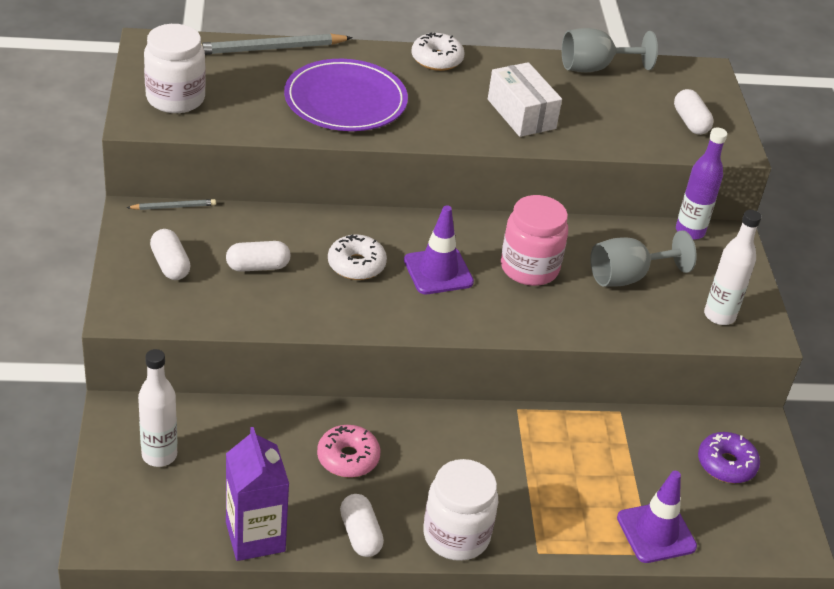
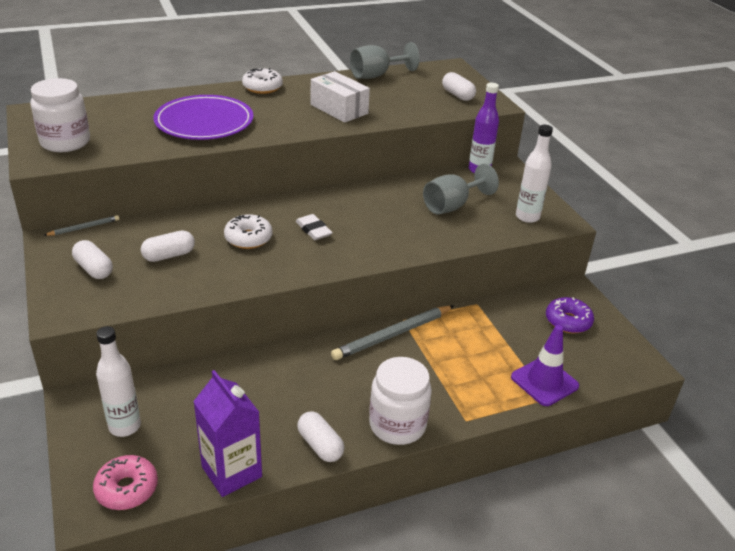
camera: 15 degrees left, 5 degrees down
grey pencil [201,33,353,55] -> grey pencil moved to [331,306,454,360]
pink donut [317,425,380,478] -> pink donut moved to [93,455,158,510]
purple traffic cone [404,205,474,294] -> white eraser [296,214,333,240]
pink jar [501,195,568,286] -> none

